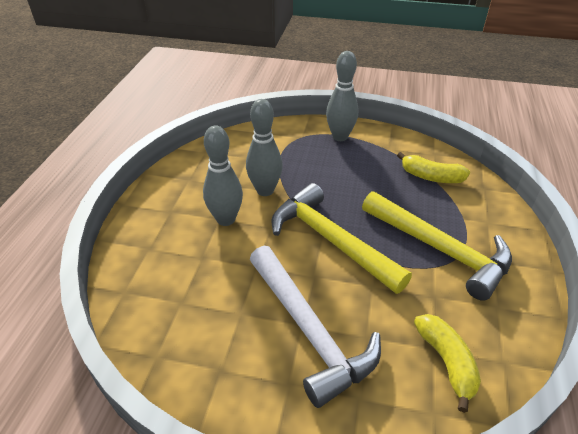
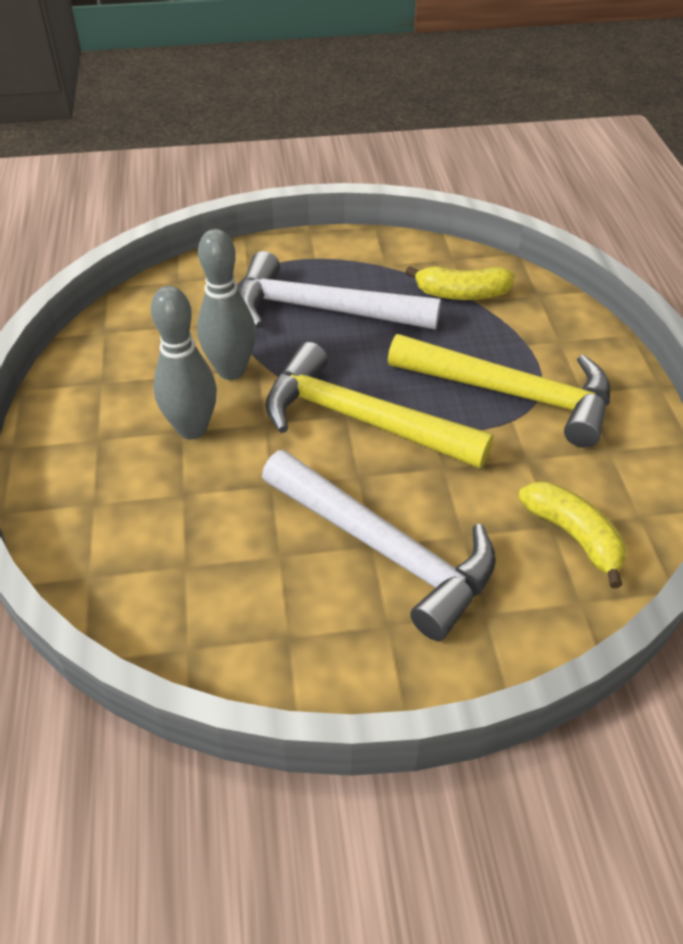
camera: 20 degrees left, 5 degrees up
grey bowling pin [326,51,358,141] -> none
none -> white hammer [239,251,441,329]

